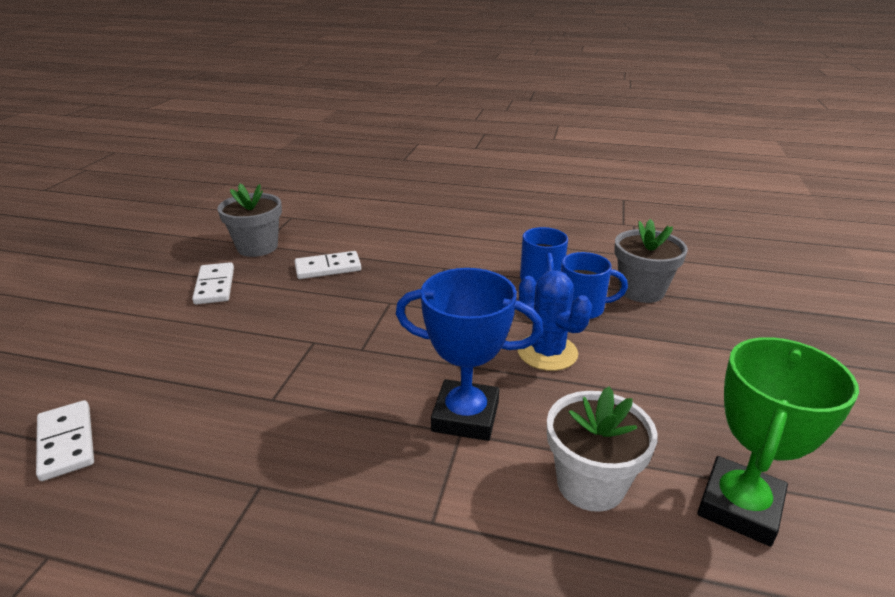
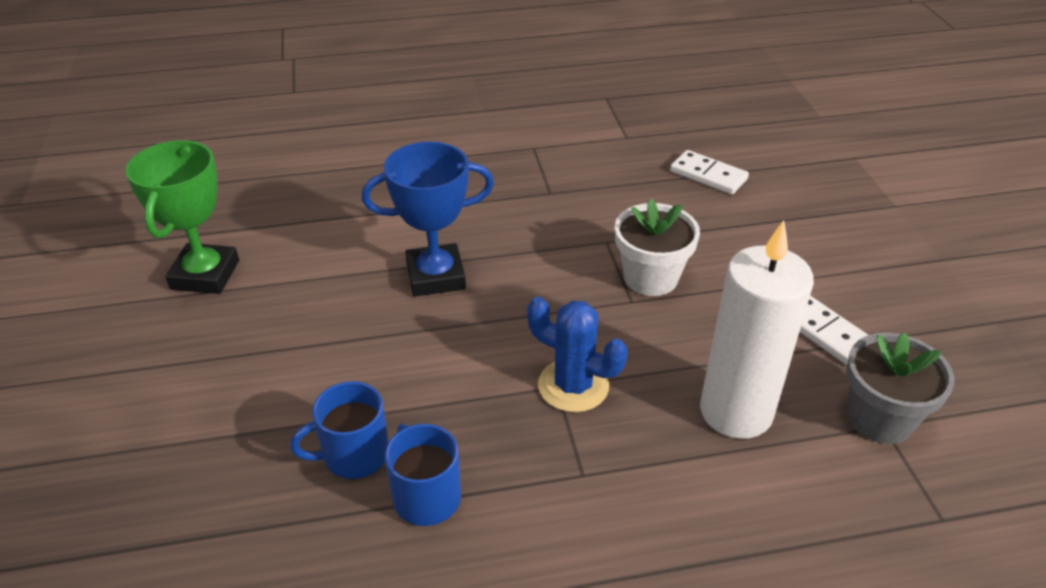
camera: 155 degrees right, 10 degrees up
white domino [295,251,361,279] -> white candle [700,220,814,439]
blue cactus [518,270,592,371] -> blue cactus moved to [527,297,628,412]
white flower pot [547,387,657,512] -> white flower pot moved to [615,198,700,296]
grey flower pot [614,219,688,303] -> none

